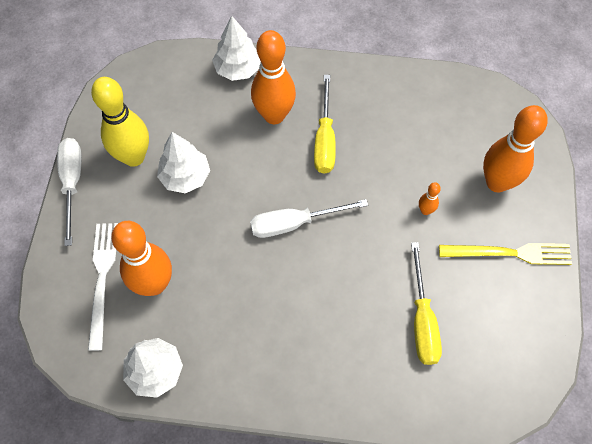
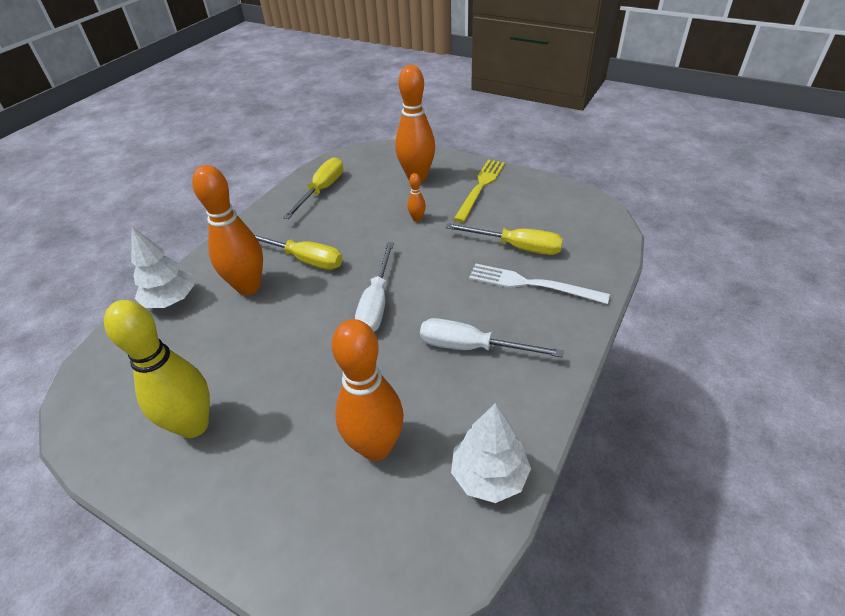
camera: 65 degrees left, 20 degrees down
white screwdriver [57,138,81,246] -> white screwdriver moved to [420,318,564,358]
white fork [88,223,118,351] -> white fork moved to [469,263,610,304]
white tree [157,132,210,193] -> none
none -> yellow screwdriver [283,157,343,219]

